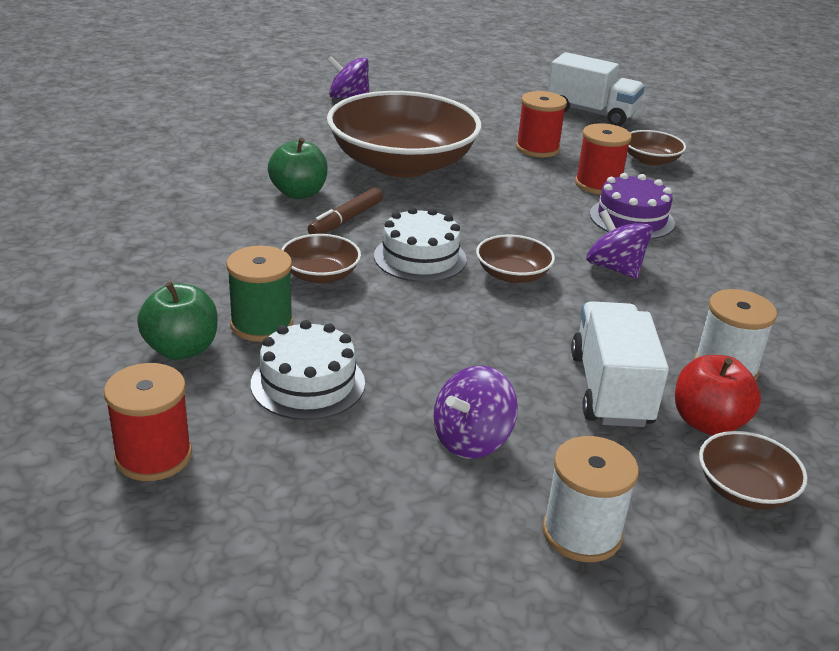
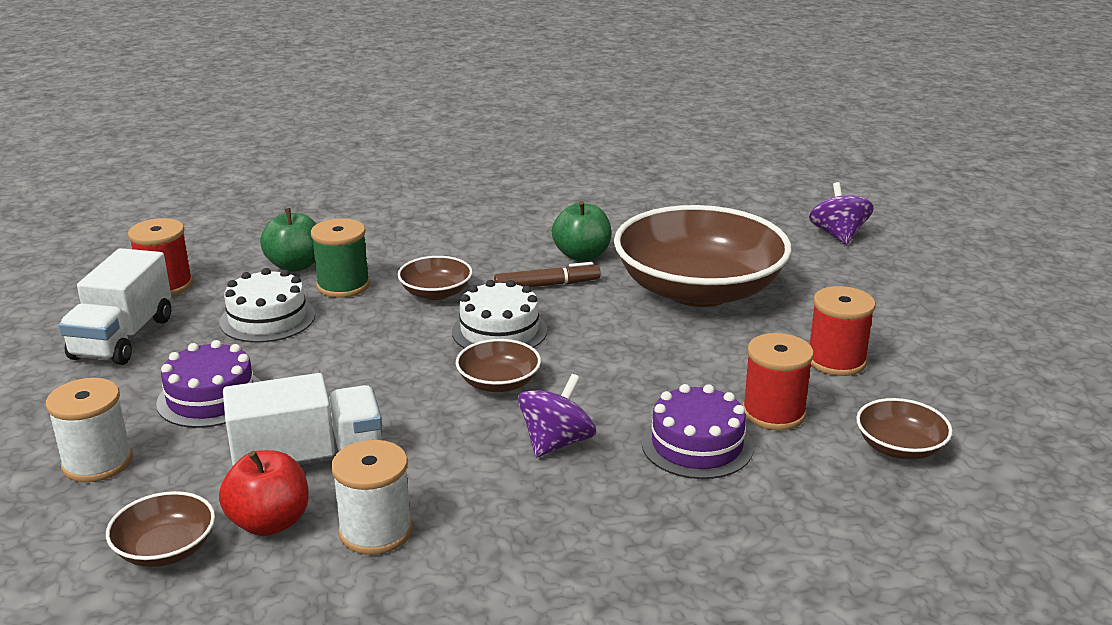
camera: 75 degrees right, 5 degrees down
brown marker [308,187,383,234] -> brown marker turned 150 degrees clockwise [494,262,601,287]
purple spinning top [434,365,518,458] -> purple cake [156,340,260,428]
white truck [548,52,645,126] -> white truck moved to [59,248,171,365]

